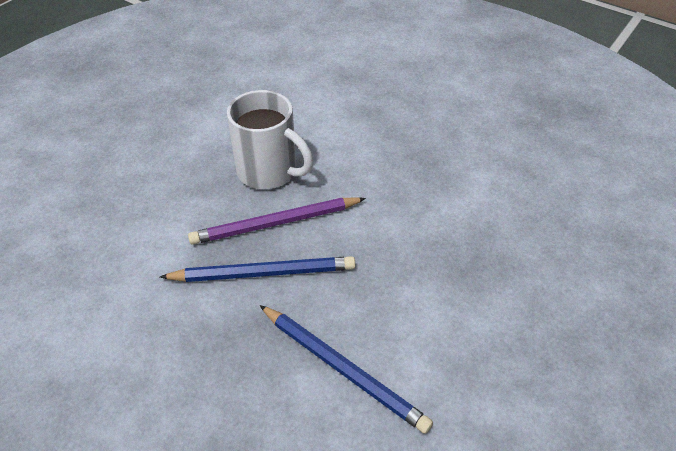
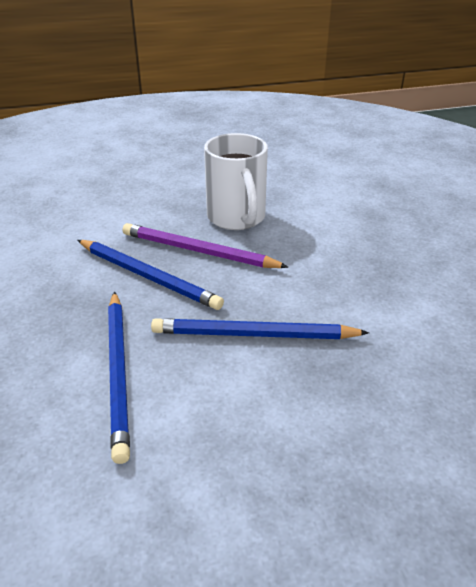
camera: 40 degrees right, 10 degrees down
none -> blue pencil [151,318,369,339]

